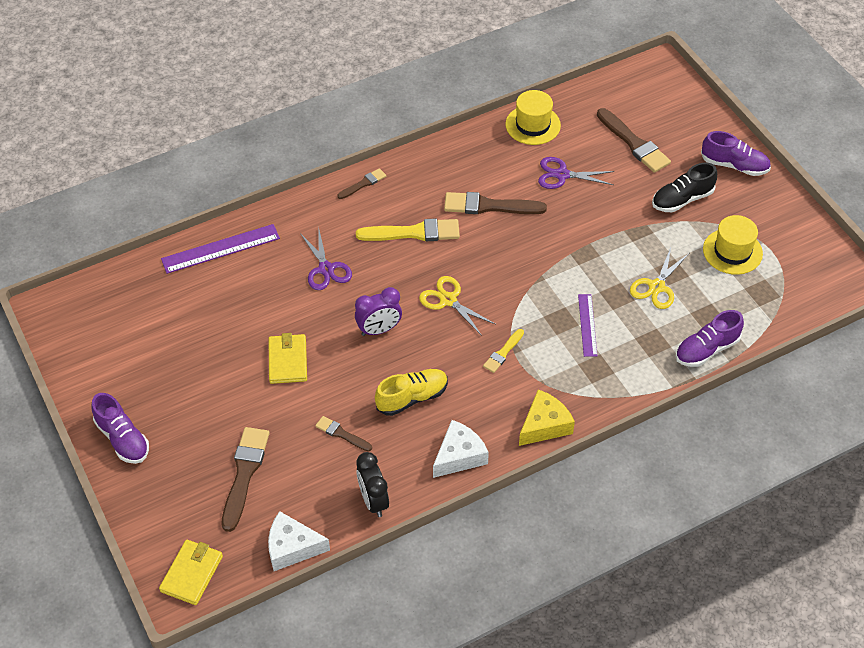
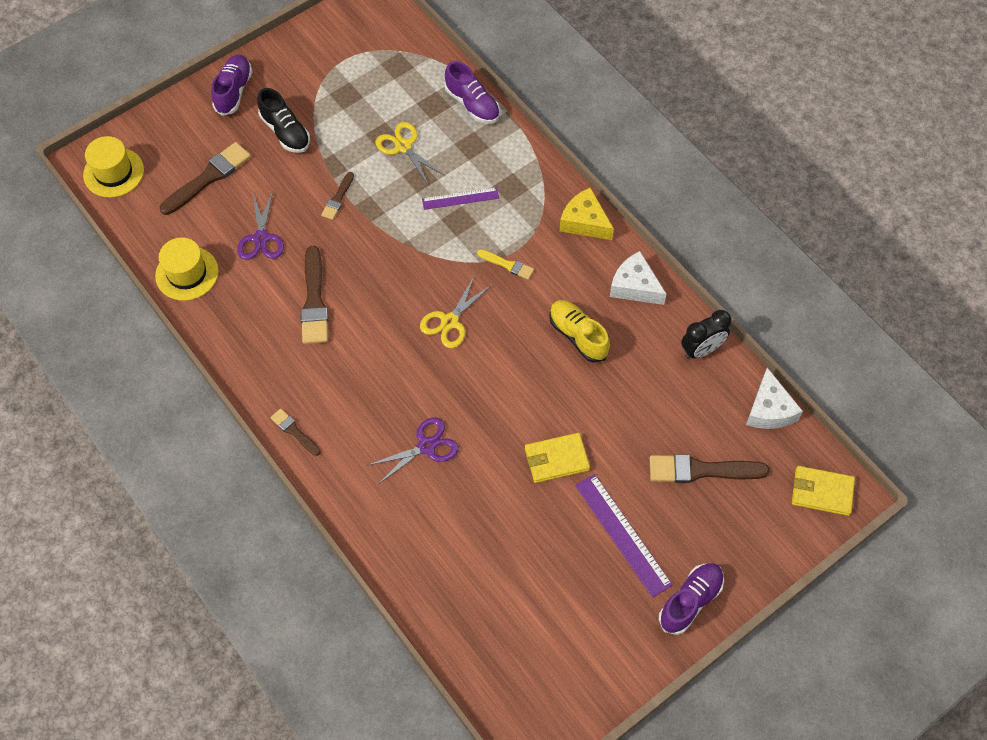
camera: 100 degrees left, 10 degrees up
purple ruler [161,224,280,274] -> purple ruler moved to [575,474,673,598]
brown brush [315,416,372,452] -> brown brush moved to [321,172,354,220]
purple clock [355,287,402,336] -> none
yellow brush [356,219,460,241] -> none
yellow scissors [630,247,689,309] -> yellow scissors turned 150 degrees counterclockwise [376,122,445,186]
yellow hat [703,215,763,275] -> yellow hat moved to [83,136,144,198]

